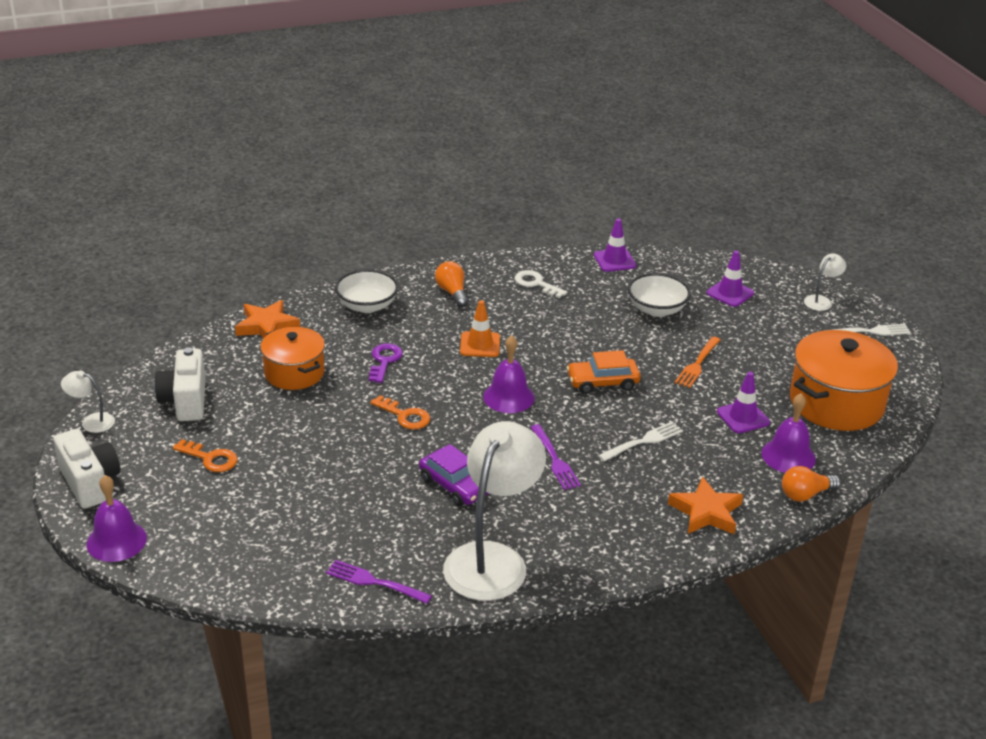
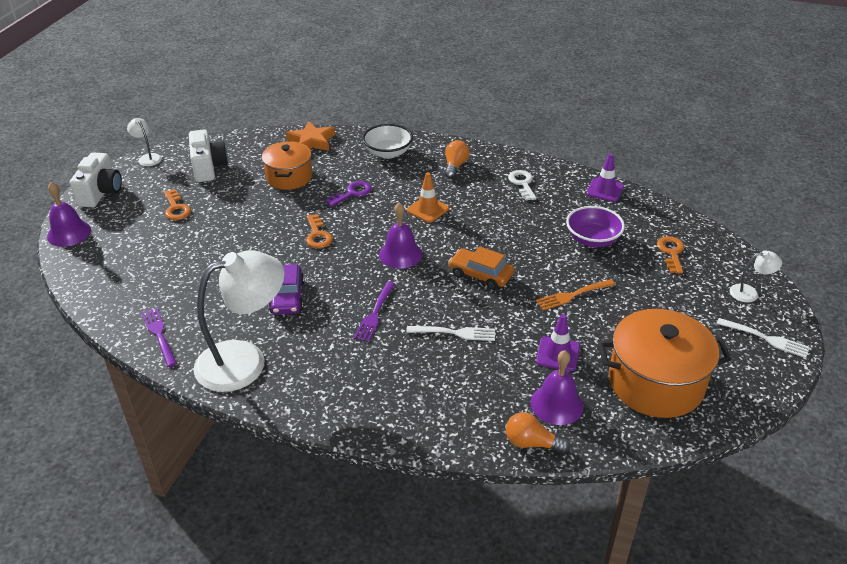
camera: 40 degrees right, 5 degrees up
white camera [154,347,206,421] -> white camera turned 135 degrees clockwise [189,129,228,182]
white bowl [628,273,691,317] -> purple bowl [566,206,625,247]
orange star [668,477,743,534] -> none
purple traffic cone [707,251,754,307] -> orange key [657,236,684,274]

